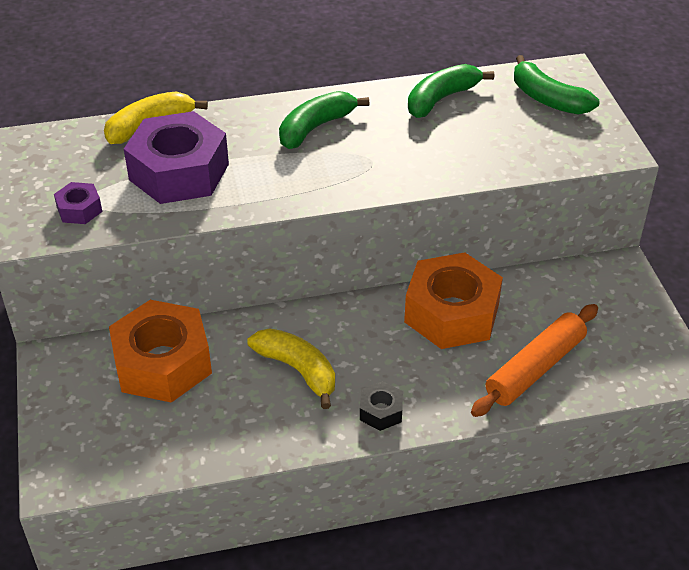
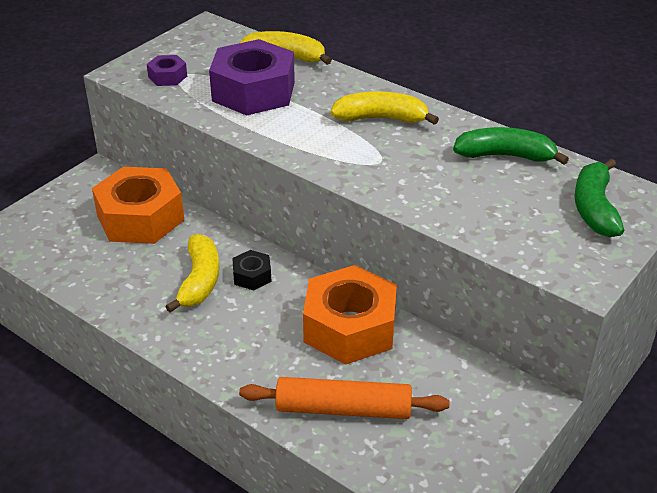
camera: 50 degrees right, 5 degrees down
green banana [279,91,369,149] -> yellow banana [331,91,439,125]
black nut [360,381,403,431] -> black nut moved to [232,250,271,291]

